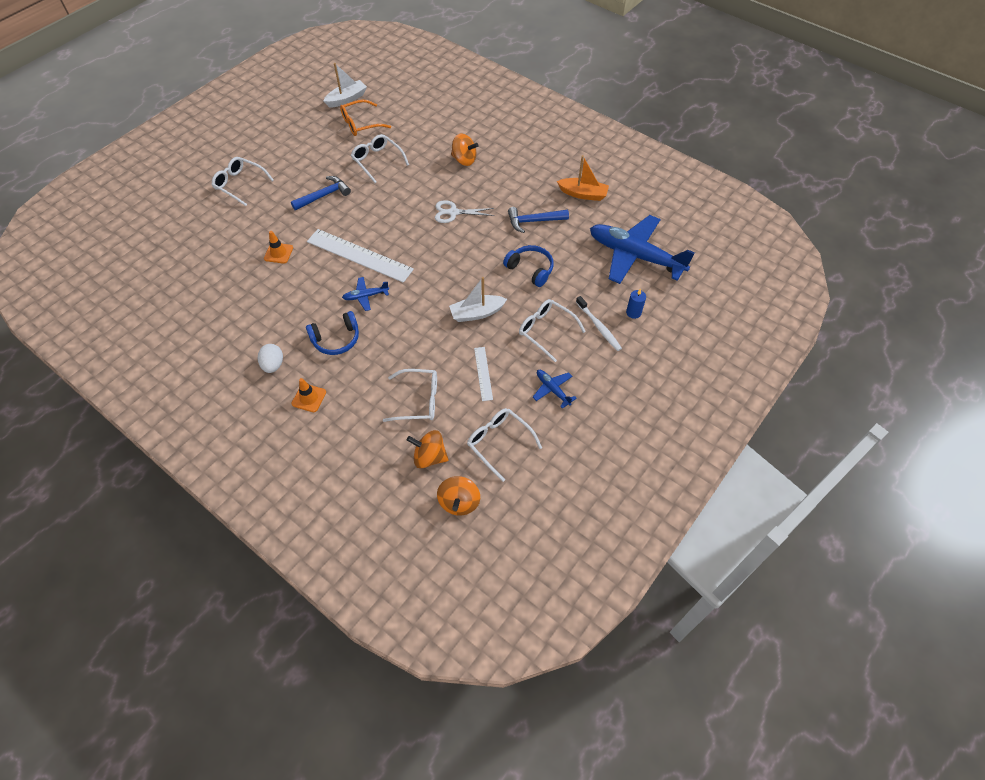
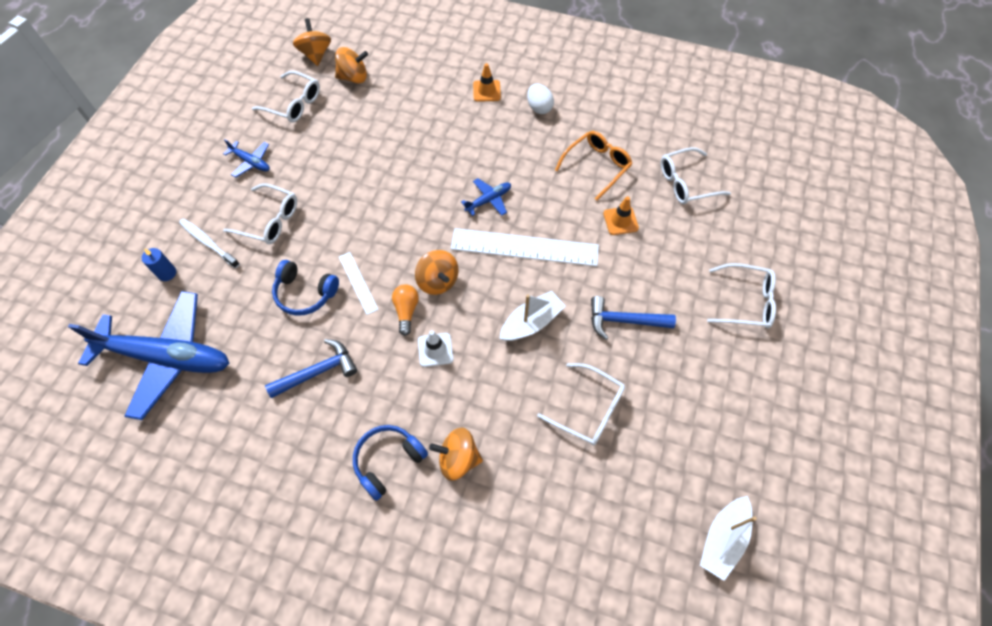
camera: 160 degrees right, 5 degrees up
blue hammer [291,176,351,210] -> blue hammer turned 60 degrees clockwise [591,296,676,340]
blue headphones [306,311,359,355] -> blue headphones moved to [353,425,428,501]
orange glasses [340,99,391,136] -> orange glasses moved to [555,131,632,201]
white glasses [383,369,437,422] -> white glasses moved to [661,147,731,204]
white scissors [435,200,494,223] -> white traffic cone [418,330,454,367]
white boat [449,277,507,322] -> white boat moved to [499,291,565,341]
white ruler [474,347,493,401] -> white ruler moved to [339,252,379,315]
orange boat [557,155,609,201] -> none
none -> orange light bulb [392,284,419,336]
none -> orange spinning top [415,250,459,295]

